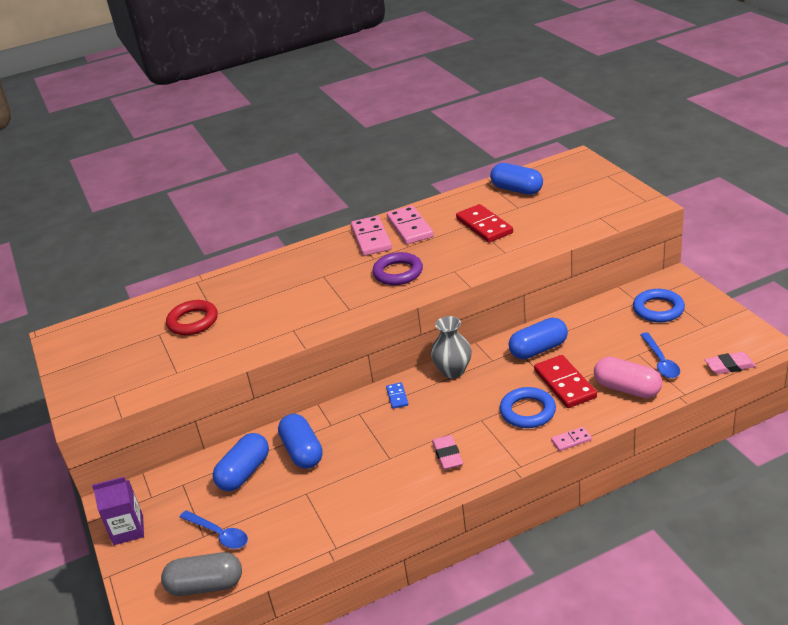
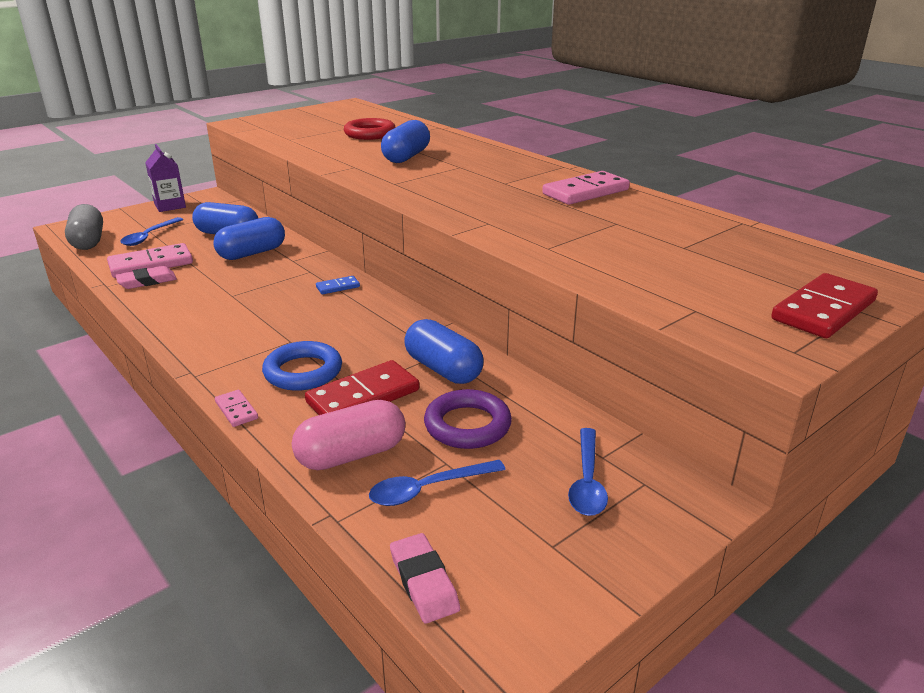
camera: 70 degrees right, 5 degrees down
pink domino [351,216,392,256] -> pink domino moved to [107,243,193,278]
purple ring [372,252,423,285] -> purple ring moved to [424,389,512,449]
grey vase [431,316,472,378] -> none
pink eraser [432,435,463,470] -> pink eraser moved to [115,266,177,289]
red domino [456,204,513,243] -> red domino moved to [771,273,878,338]
blue capsule [490,163,543,195] -> blue capsule moved to [381,120,430,163]
pink capsule [594,357,662,398] -> pink capsule turned 45 degrees clockwise [292,400,405,470]
blue ring [633,289,685,322] -> blue spoon [568,428,608,516]

